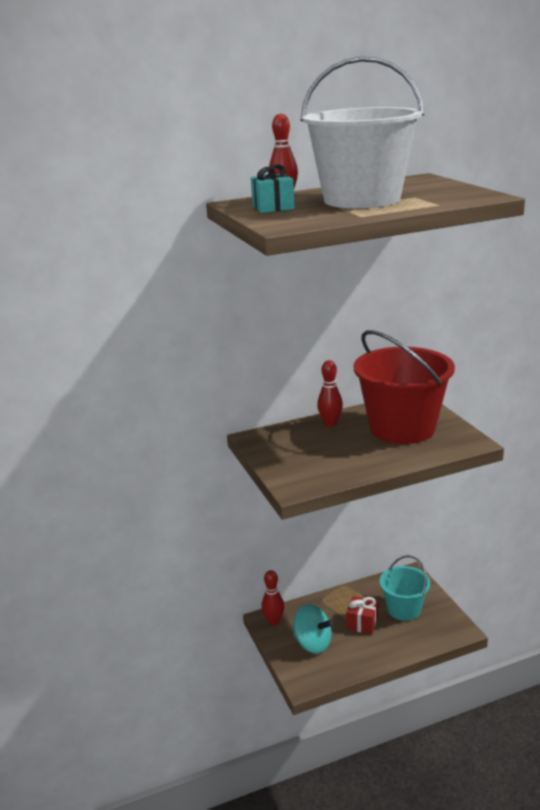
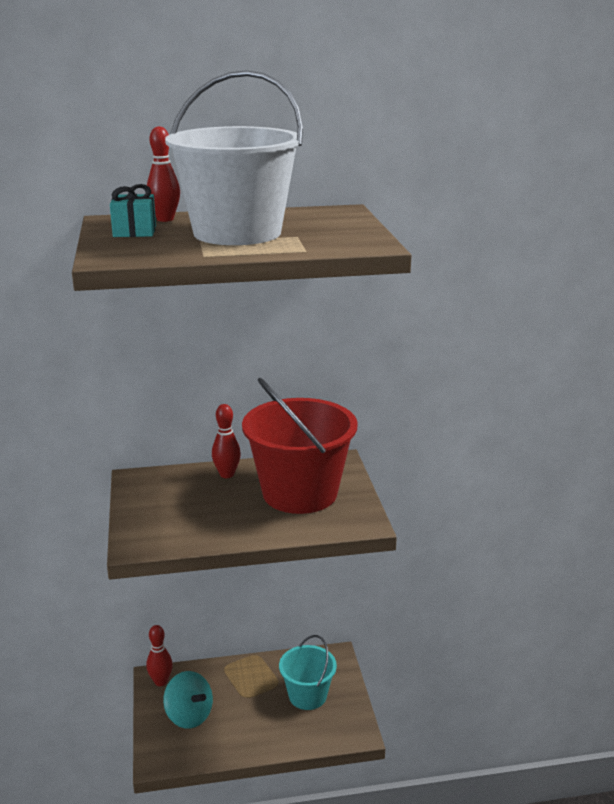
camera: 10 degrees right, 0 degrees up
red gift [346,596,378,634] -> none

